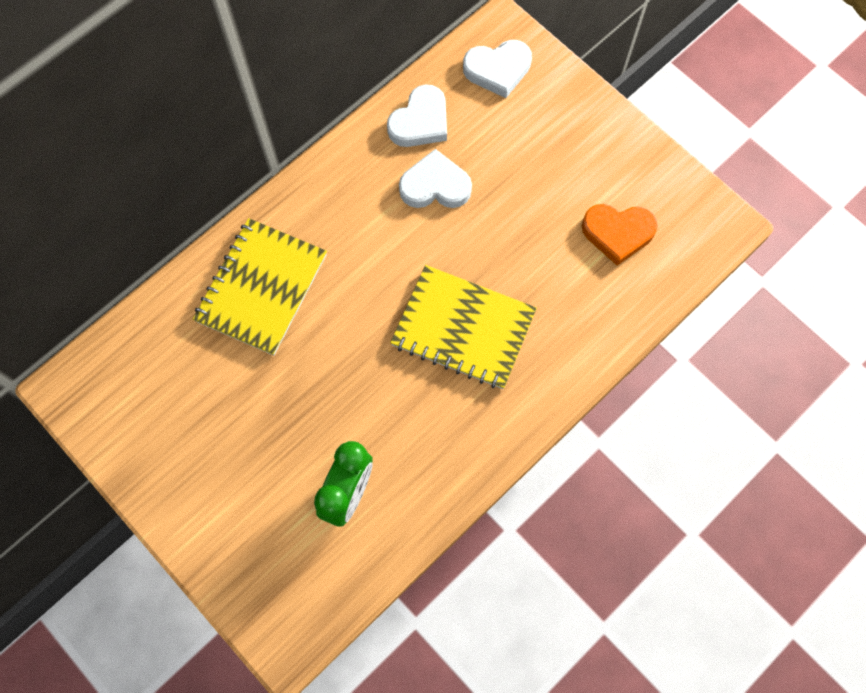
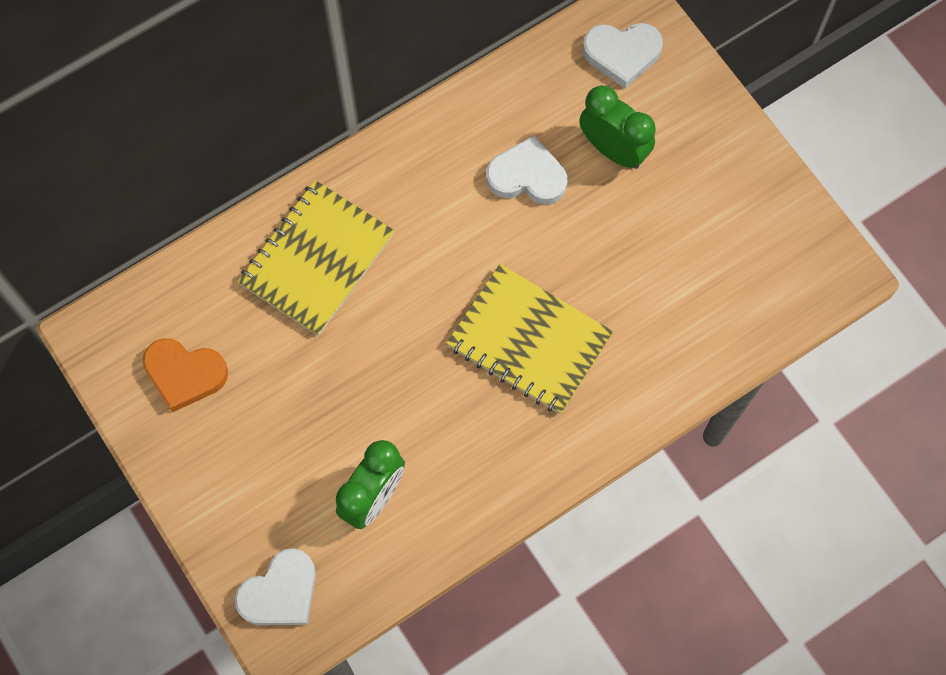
camera: 10 degrees right, 0 degrees up
white heart [387,84,447,147] -> white heart moved to [235,548,316,625]
orange heart [582,204,658,266] -> orange heart moved to [143,338,228,412]
none -> green clock [579,85,656,169]

